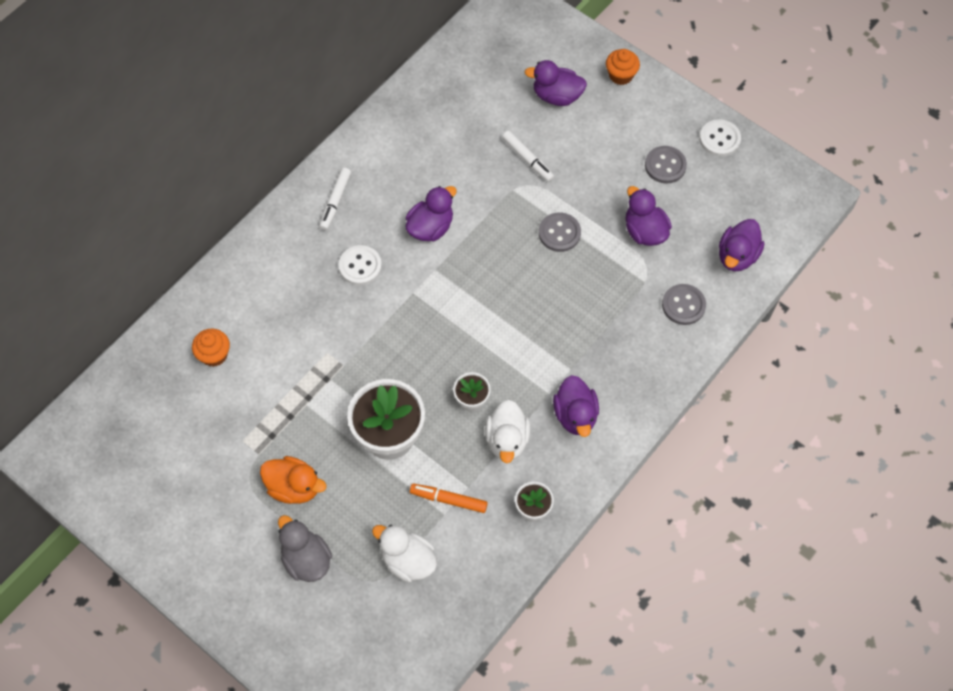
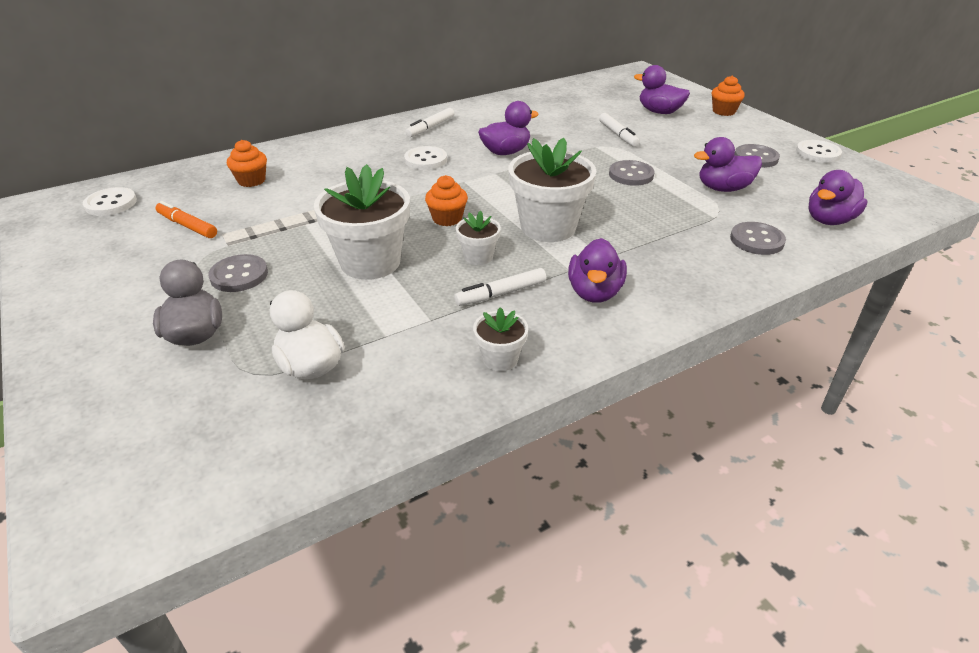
camera: 20 degrees right, 25 degrees down
orange duck [260,456,327,504] -> grey button [208,254,268,292]
orange marker [410,483,488,513] -> orange marker moved to [156,201,217,238]
white duck [485,400,531,463] -> white marker [454,268,546,306]
purple duck [625,186,672,246] -> purple duck turned 90 degrees counterclockwise [694,137,762,192]
none -> white button [83,187,137,216]
none -> orange cupcake [425,175,468,226]
none -> white flower pot [508,138,596,242]

